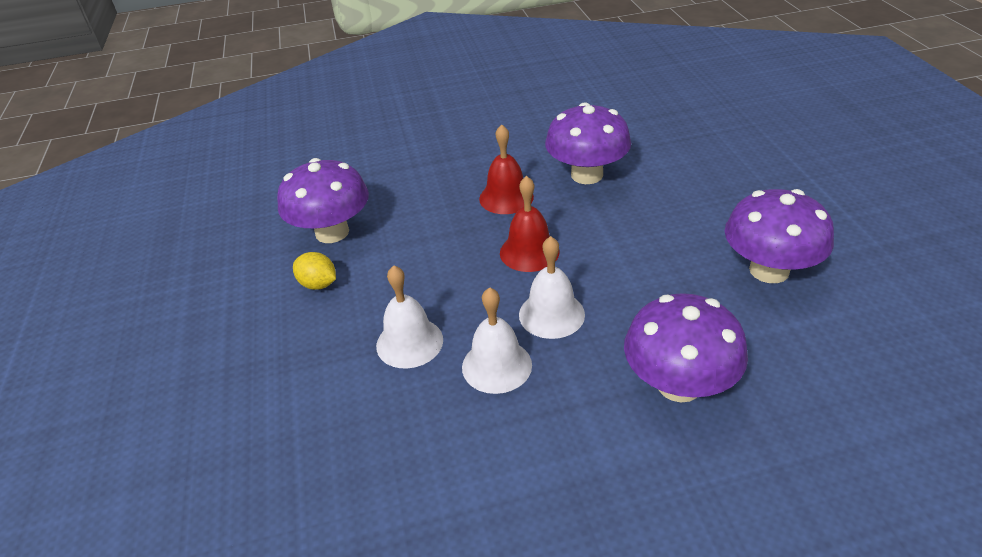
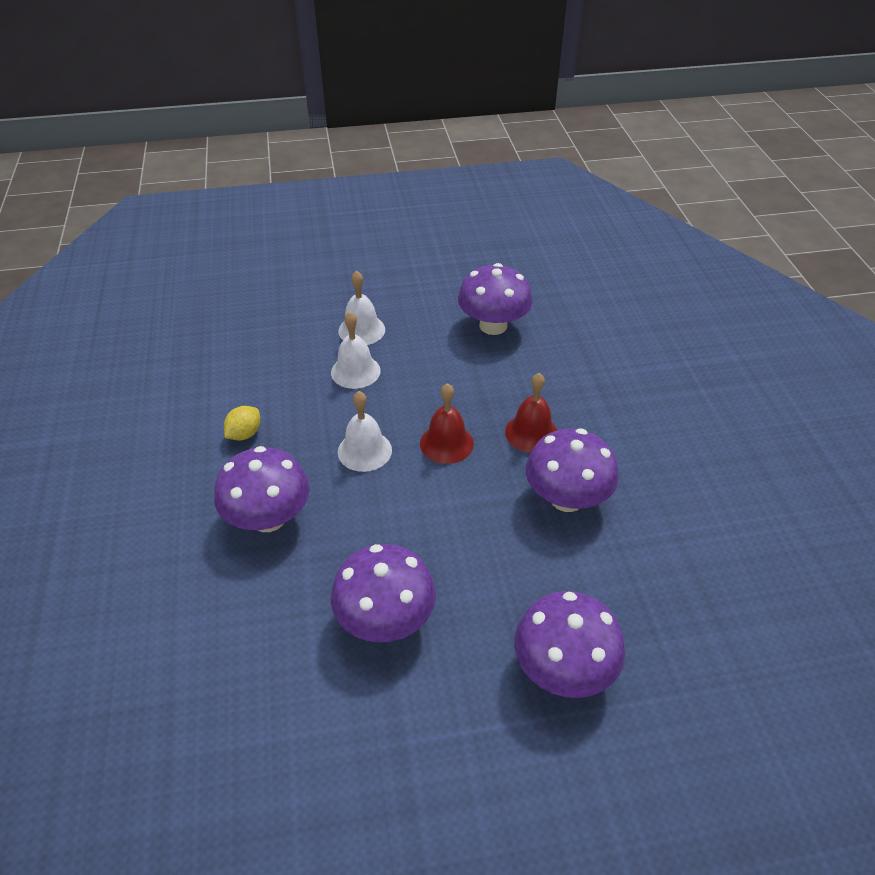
camera: 90 degrees right, 5 degrees up
yellow lemon [293,252,336,290] -> yellow lemon moved to [224,406,260,441]
white bell [462,287,532,394] -> white bell moved to [338,271,385,345]
none -> purple mushroom [514,591,625,698]

